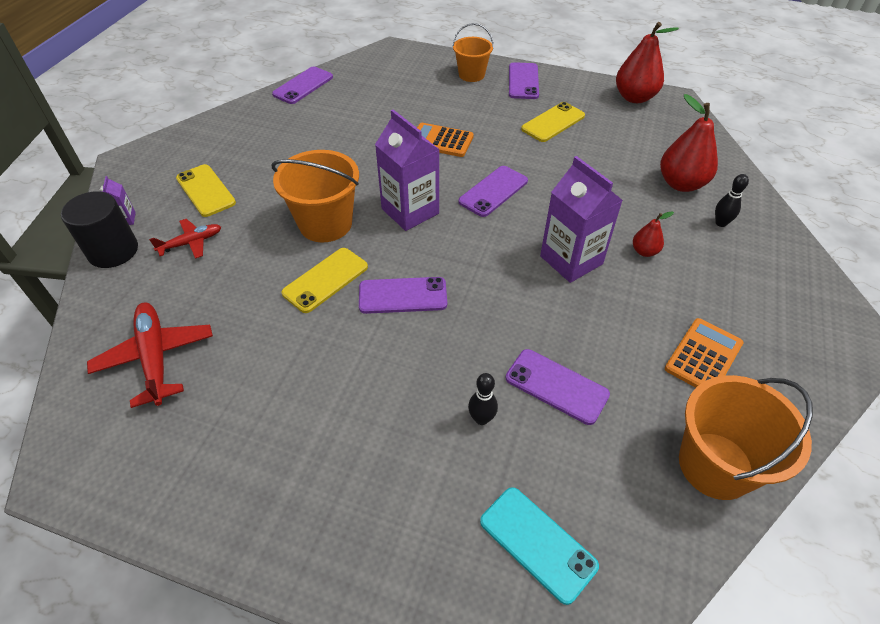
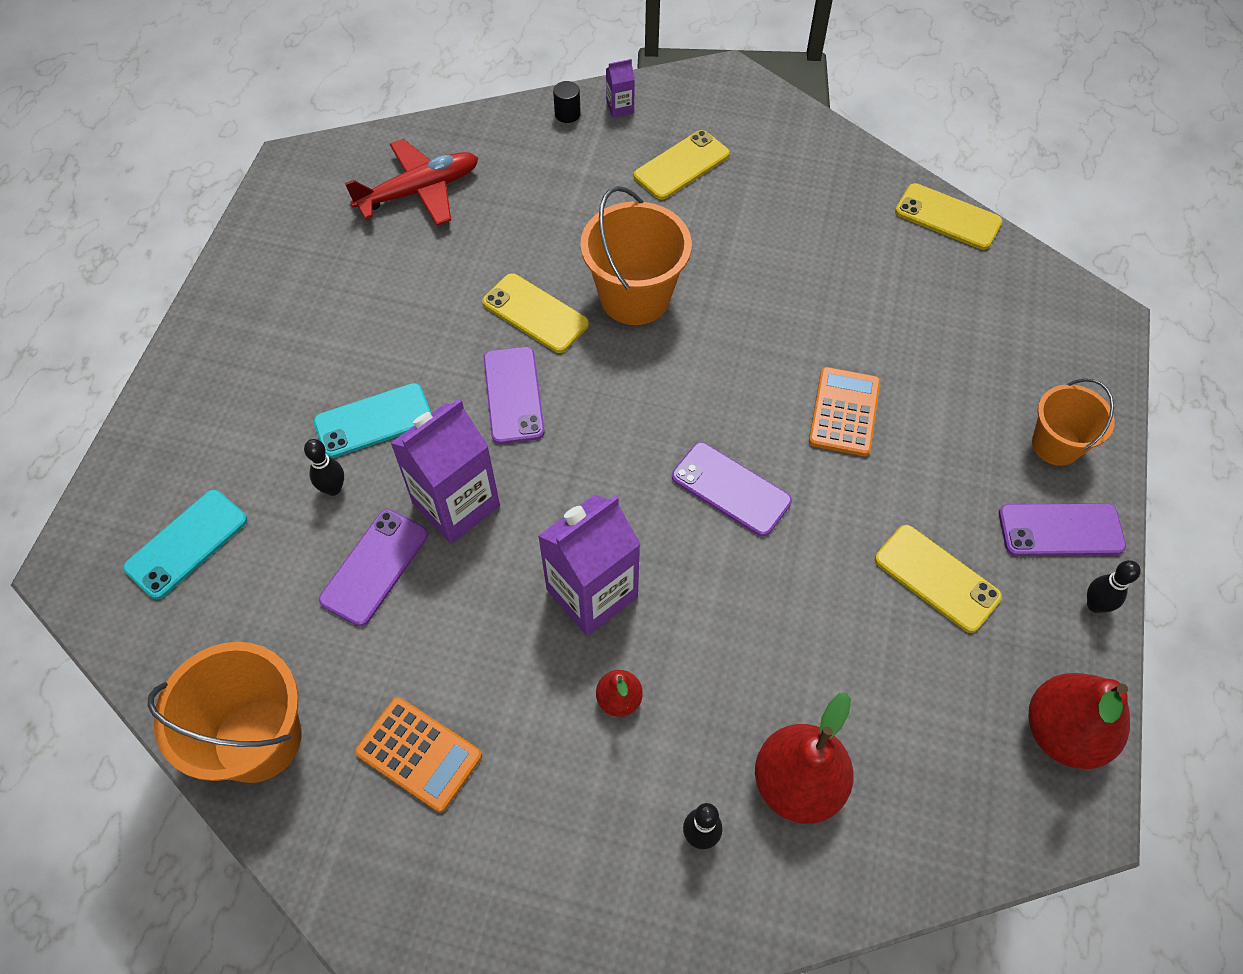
camera: 85 degrees right, 10 degrees up
black cylinder [61,191,138,268] -> black cylinder [553,81,581,123], size x0.47
red plane [149,219,221,259] -> none
purple phone [272,67,333,104] -> yellow phone [895,183,1002,250]
purple carton [375,110,440,231] -> purple carton moved to [391,398,500,544]
none -> turquoise phone [314,383,431,458]
none -> black bowling pin [1087,560,1141,613]

